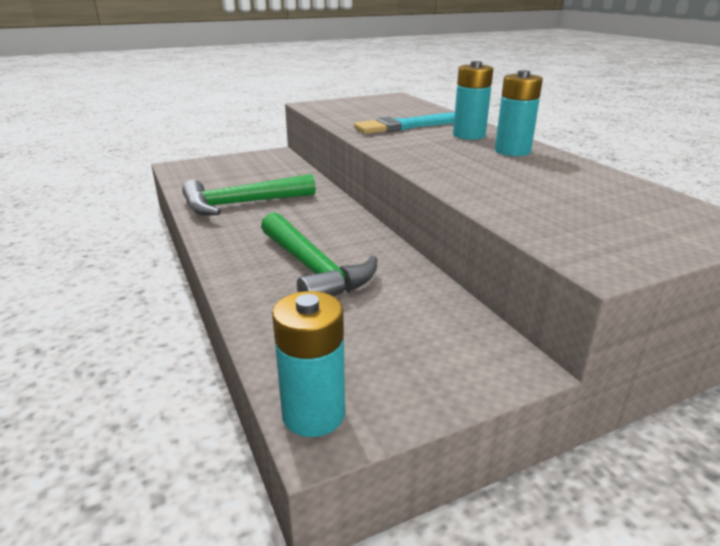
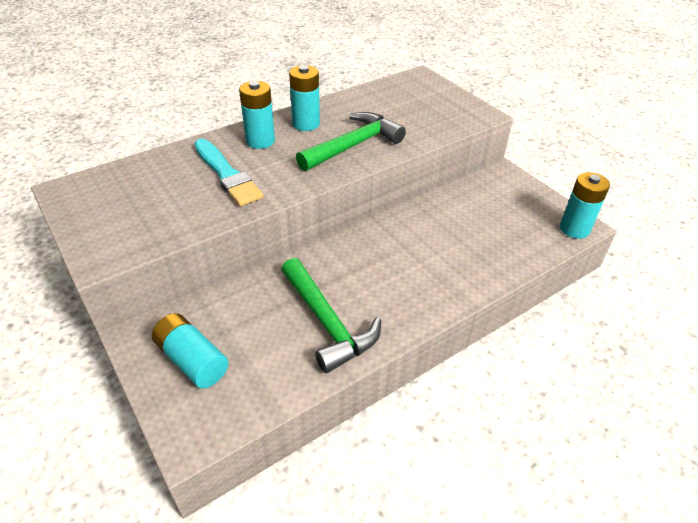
camera: 100 degrees left, 15 degrees up
green hammer [261,212,377,296] -> green hammer moved to [296,112,406,171]
none -> turquoise battery [152,313,229,388]

